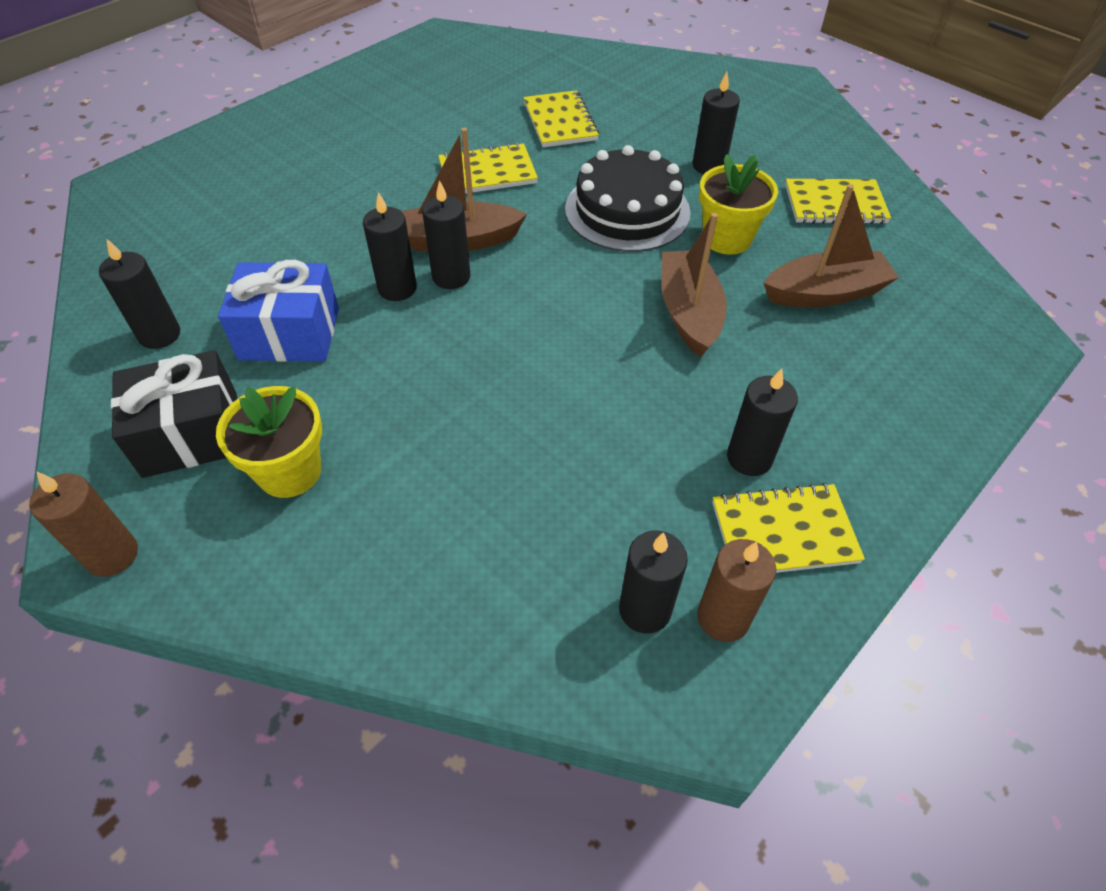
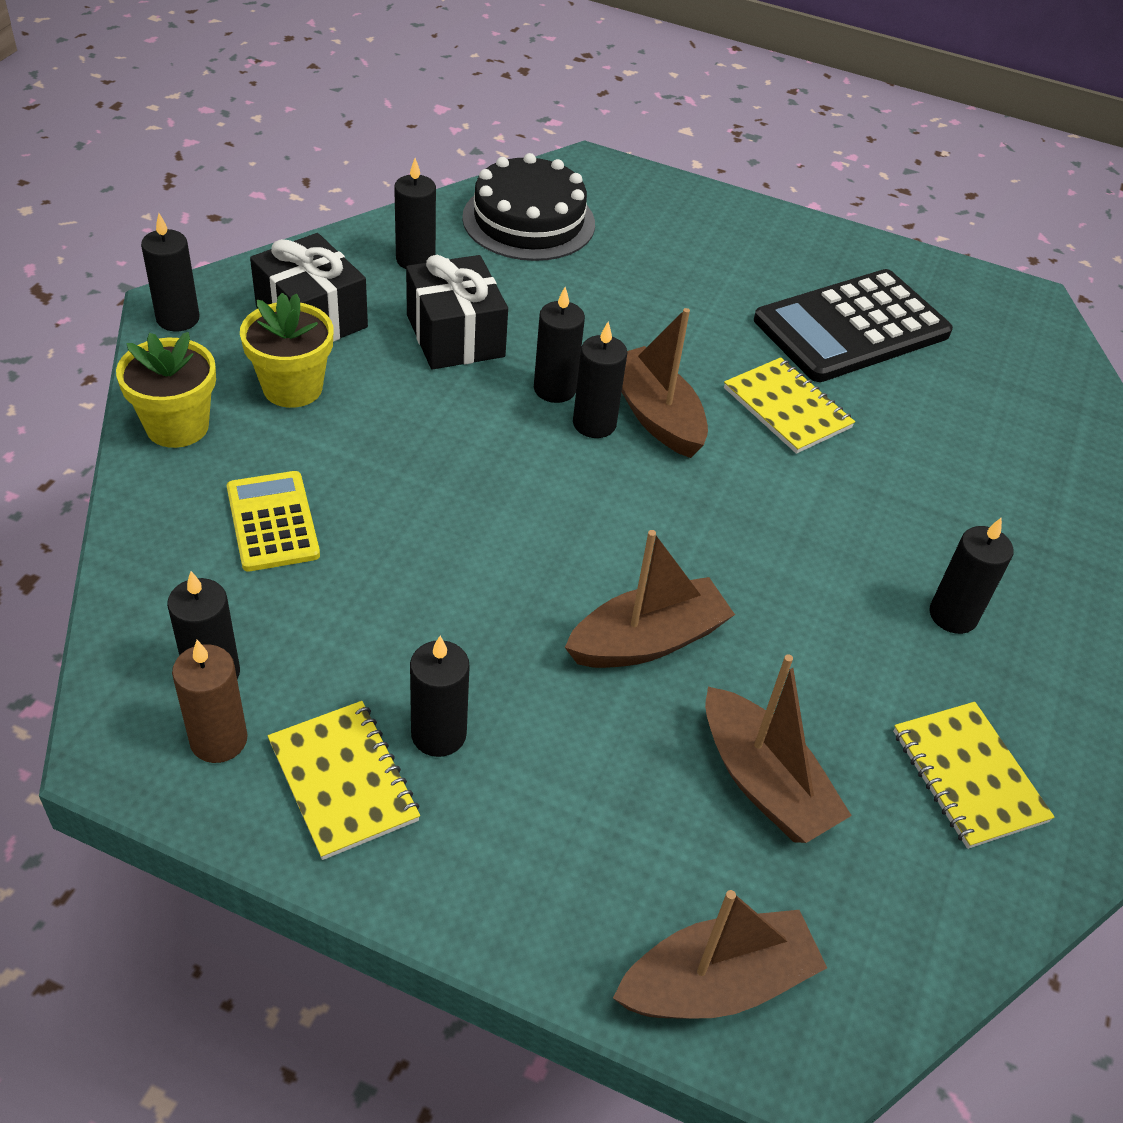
camera: 65 degrees right, 5 degrees down
brown candle [29,471,138,577] -> black candle [141,213,200,331]
blue gift [218,260,339,362] -> black gift [406,255,508,370]
yellow notebook [523,90,599,147] -> none
black cake [565,145,691,252] -> black cake moved to [462,153,595,261]
yellow flower pot [699,154,778,255] -> yellow flower pot moved to [116,332,216,448]
none -> yellow calculator [227,471,320,572]
none -> brown boat [613,890,827,1019]
none -> black calculator [754,269,953,382]

